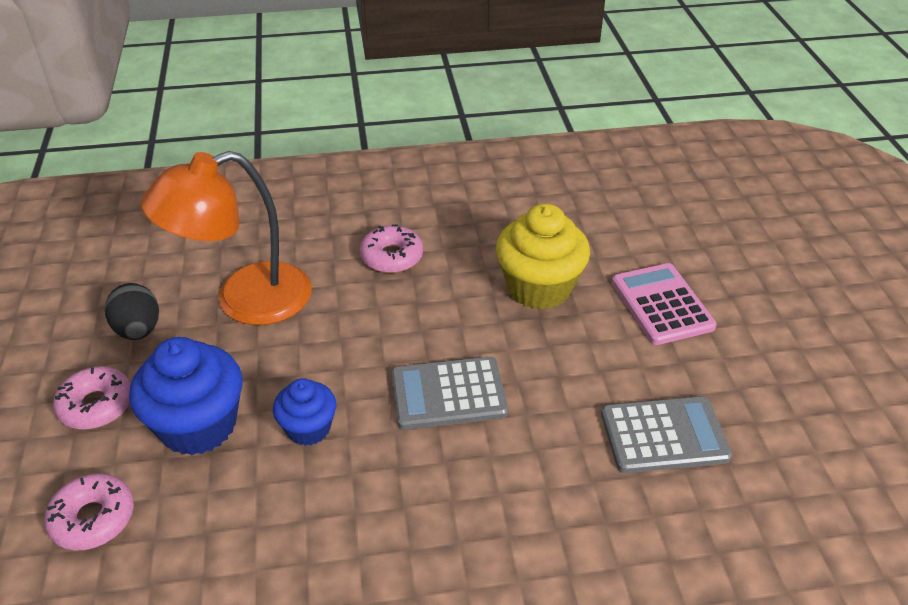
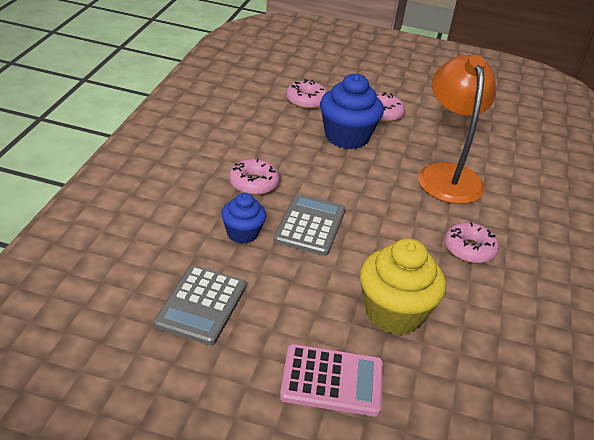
camera: 110 degrees right, 5 degrees down
black egg [105,283,159,340] -> none
blue cupcake [273,378,336,446] -> blue cupcake moved to [221,193,266,244]
none -> pink donut [229,159,280,195]

